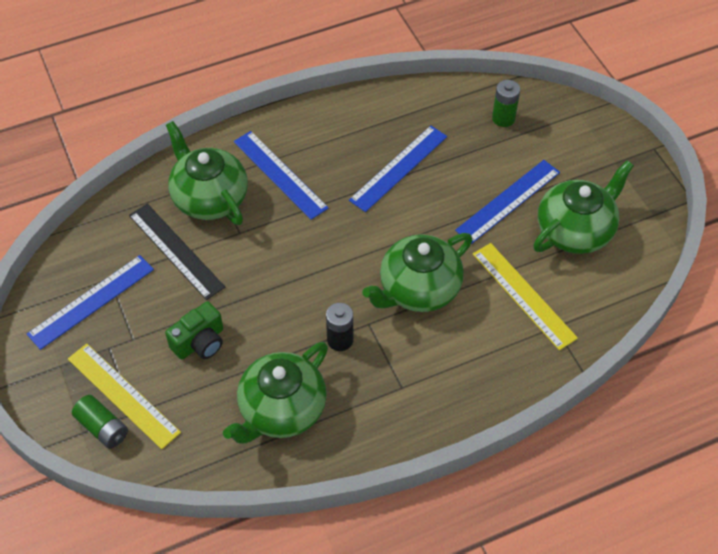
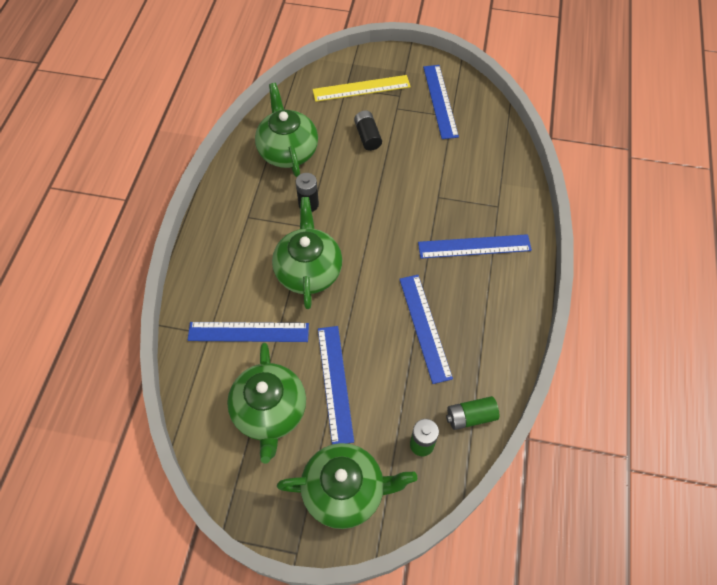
camera: 125 degrees right, 5 degrees up
green battery [72,395,128,449] -> green battery moved to [446,396,499,430]
black ruler [129,204,225,300] -> none
green camera [165,301,223,360] -> black battery [354,110,382,151]
green teapot [166,121,248,225] -> green teapot moved to [277,443,417,529]
yellow ruler [473,243,578,350] -> blue ruler [187,322,309,342]

